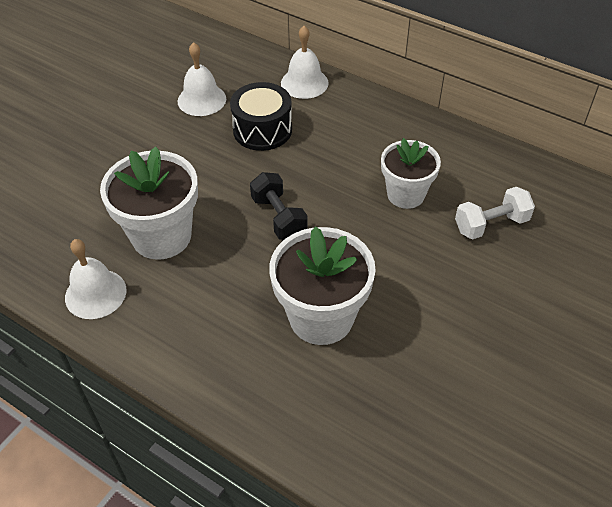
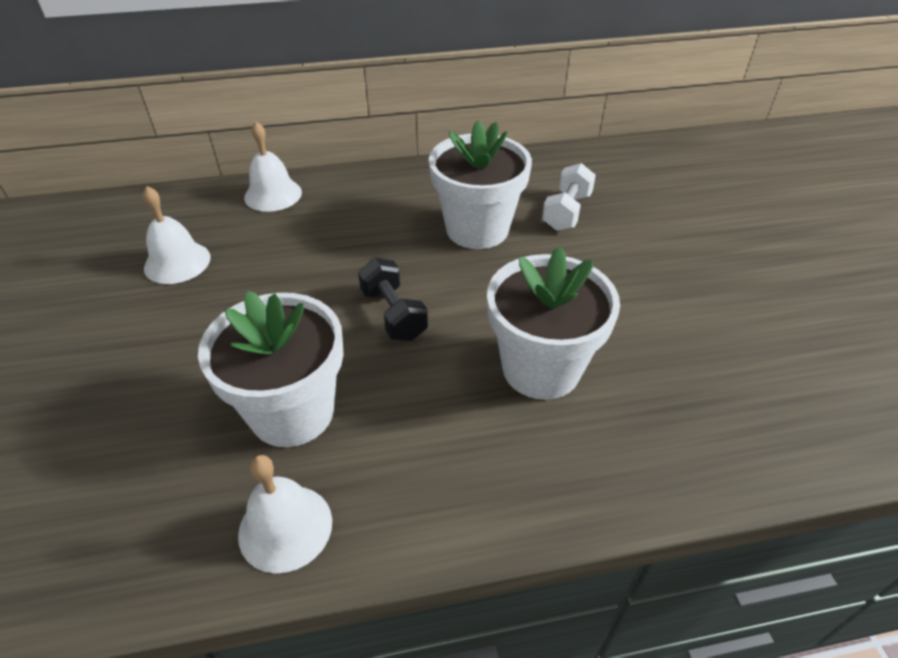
camera: 45 degrees left, 5 degrees down
black drum [230,82,292,151] -> none
black dumbbell [250,172,308,240] -> black dumbbell turned 45 degrees clockwise [358,258,428,341]
white flower pot [381,138,441,209] -> white flower pot [429,121,532,249], size x1.51

